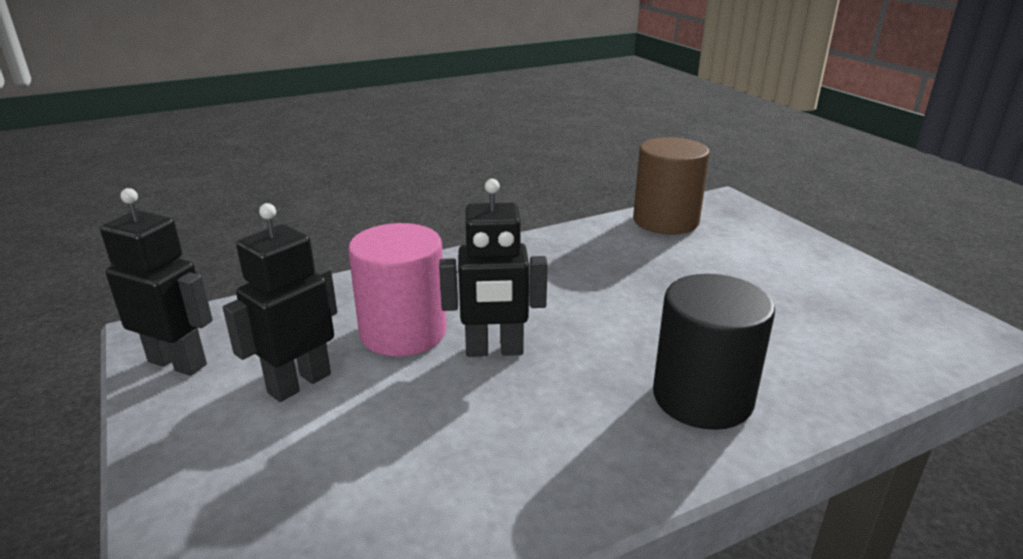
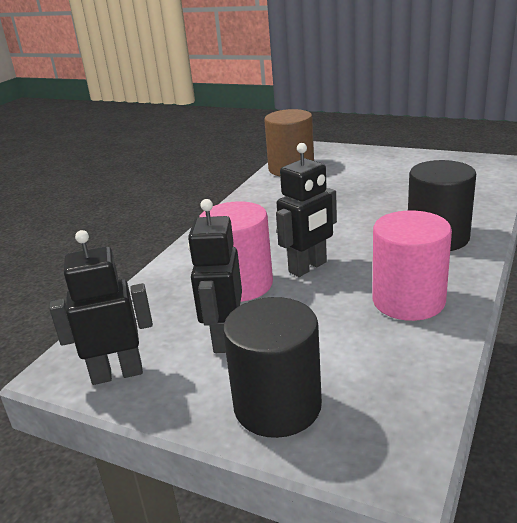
camera: 35 degrees left, 0 degrees up
none -> black cylinder [223,297,322,438]
none -> pink cylinder [372,211,452,321]

